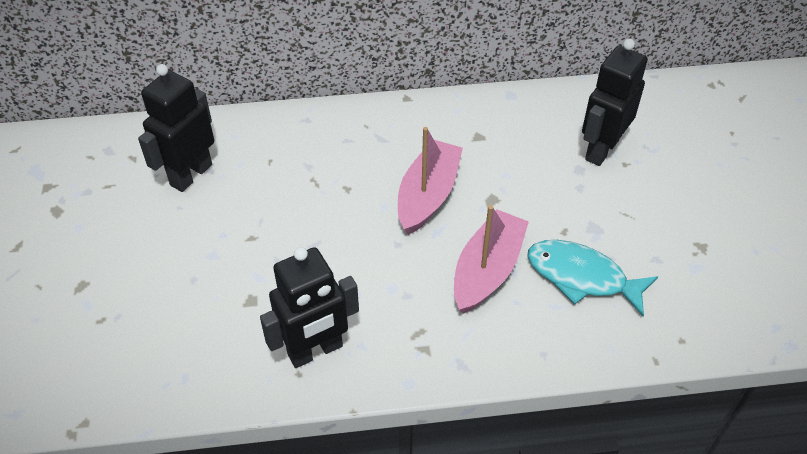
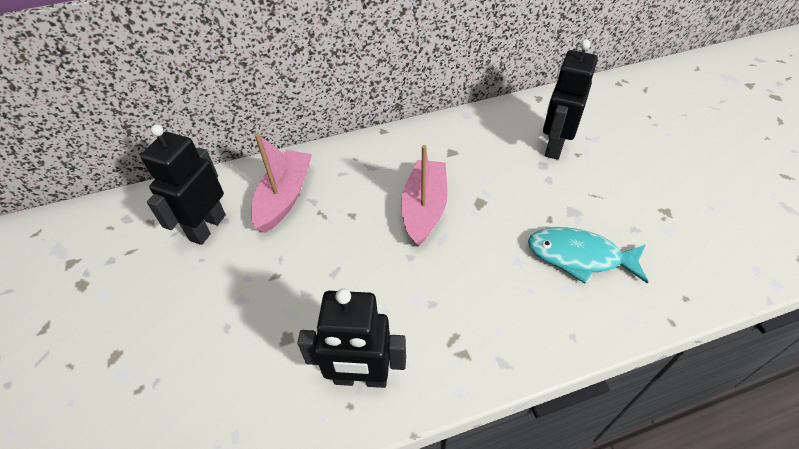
camera: 10 degrees left, 0 degrees up
black robot [260,247,359,368] -> black robot turned 45 degrees clockwise [297,288,406,388]
pink boat [454,205,529,314] -> pink boat moved to [251,133,312,233]

